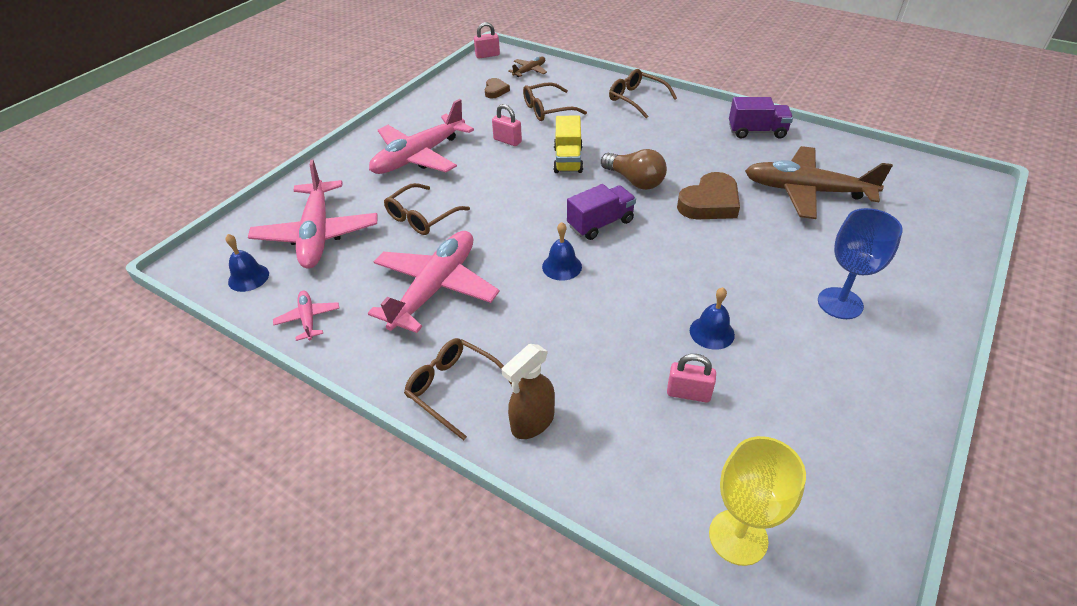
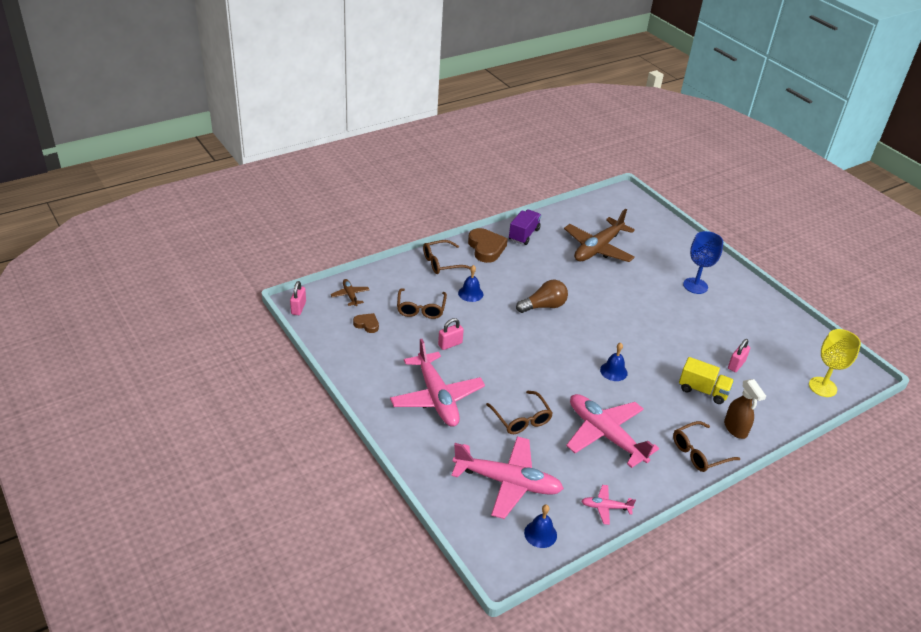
camera: 70 degrees left, 5 degrees down
yellow truck [553,116,583,173] -> yellow truck moved to [679,357,734,404]
purple truck [567,184,636,240] -> none
brown heart [677,172,740,219] -> brown heart moved to [468,228,508,263]
blue bell [690,287,735,350] -> blue bell moved to [458,265,483,302]

